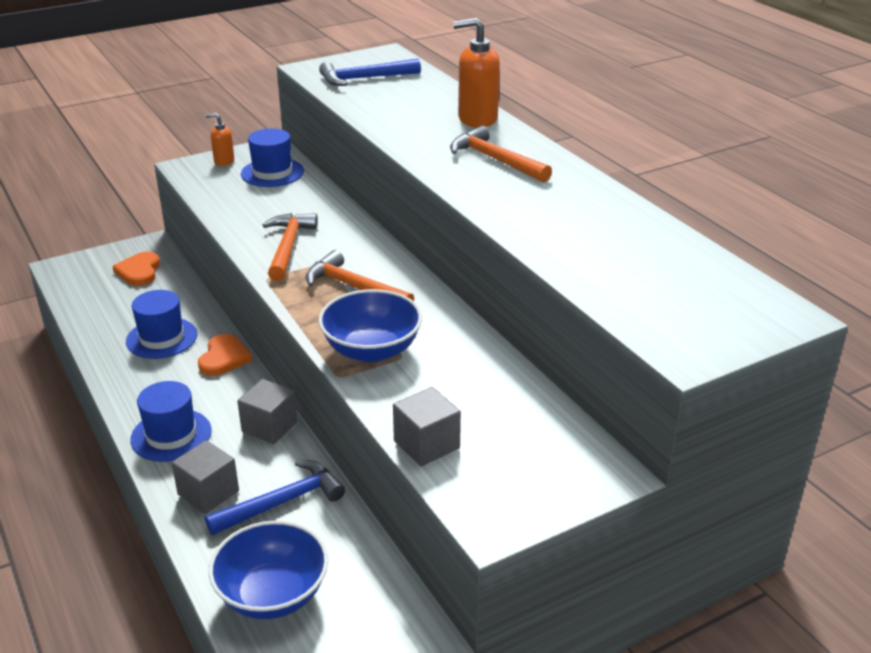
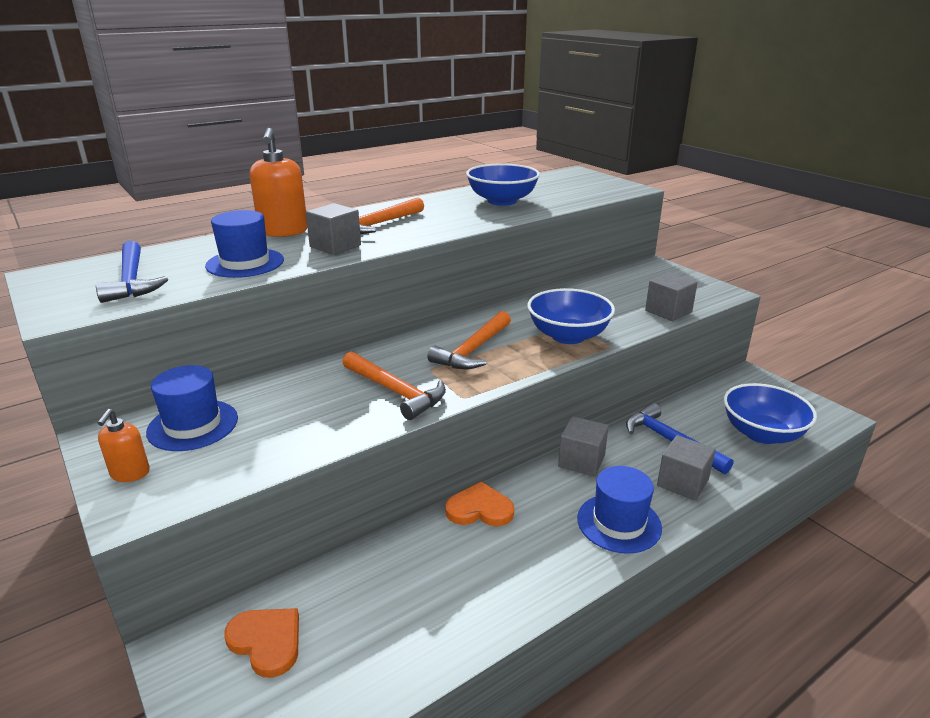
camera: 95 degrees left, 5 degrees down
orange heart [112,252,160,286] -> orange heart turned 135 degrees counterclockwise [224,608,299,678]
blue hat [126,290,197,359] -> blue hat moved to [205,210,284,278]
orange hammer [263,213,318,281] -> orange hammer turned 135 degrees counterclockwise [342,352,446,420]
none -> grey cube [306,203,361,255]
none -> blue bowl [466,163,540,206]

